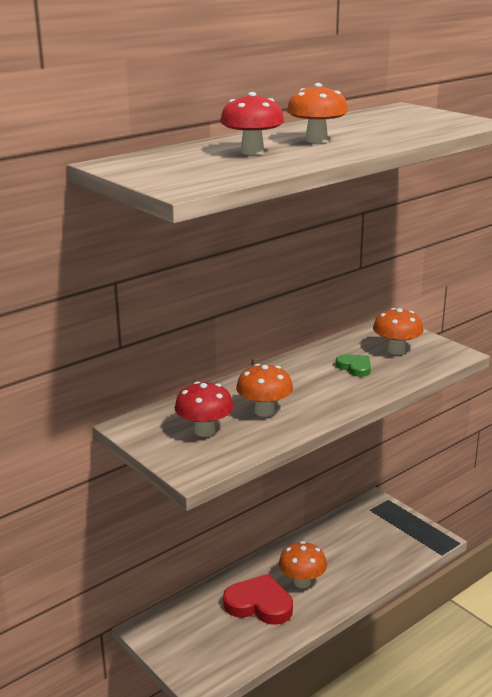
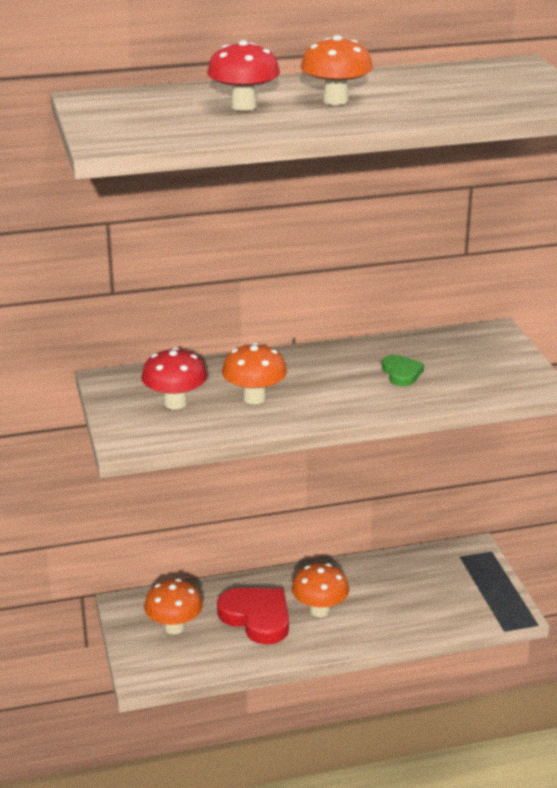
camera: 25 degrees right, 5 degrees up
orange mushroom [373,308,423,355] -> orange mushroom moved to [144,579,203,634]

